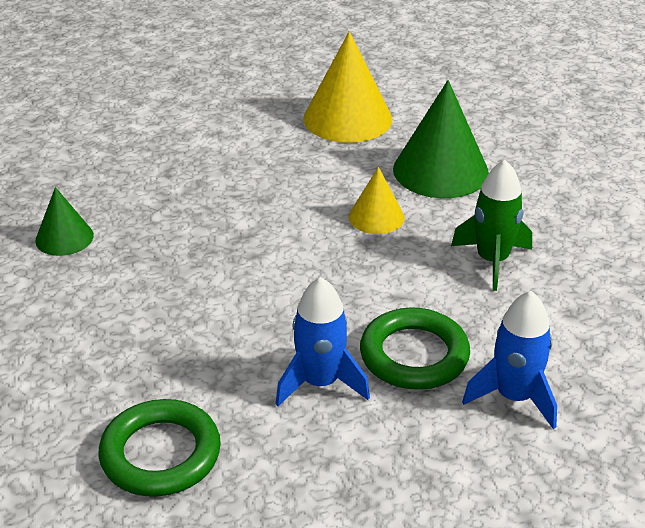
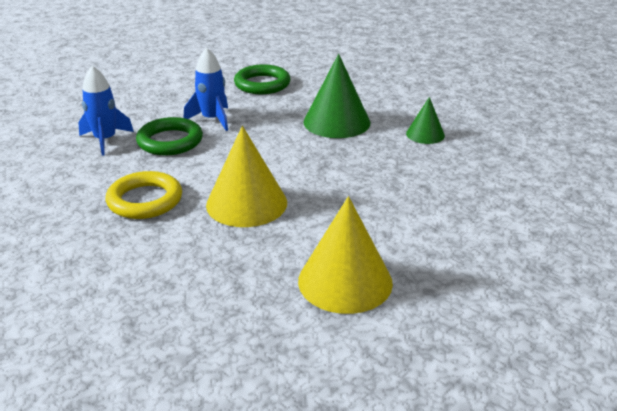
camera: 150 degrees right, 5 degrees down
yellow cone [349,167,405,234] -> yellow cone [206,126,287,227], size x1.80
green cone [393,80,489,198] -> green cone moved to [303,54,371,138]
green rocket [451,160,532,291] -> yellow ring [106,171,182,219]

